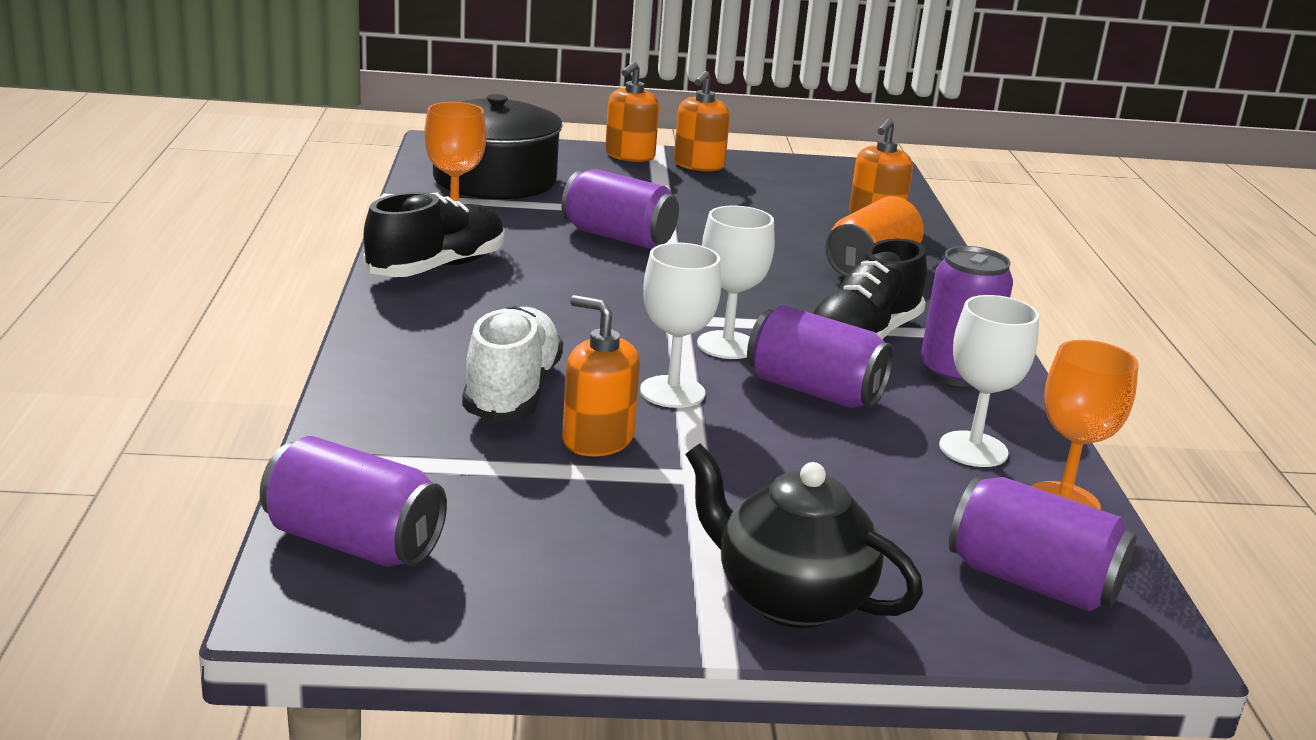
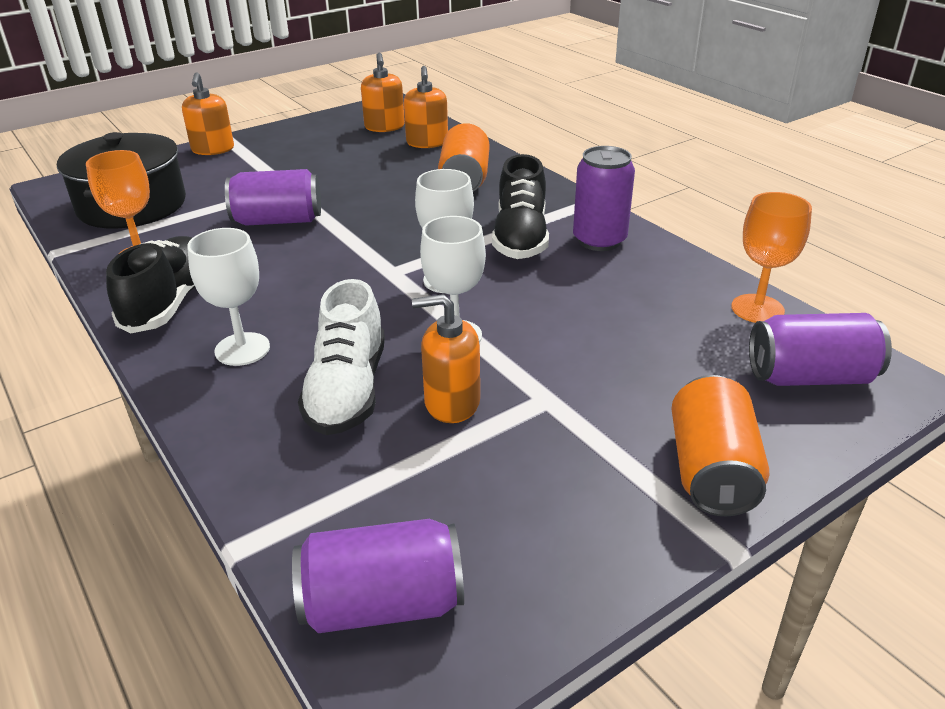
camera: 30 degrees left, 10 degrees up
white shoe [462,306,563,422] -> white shoe turned 150 degrees counterclockwise [298,279,385,435]
orange soap dispenser [674,71,730,172] -> orange soap dispenser moved to [361,53,405,132]
black teapot [685,443,923,628] -> orange can [671,375,769,516]
purple can [747,305,894,408] -> none
white goblet [939,295,1039,467] -> white goblet moved to [187,228,270,366]

